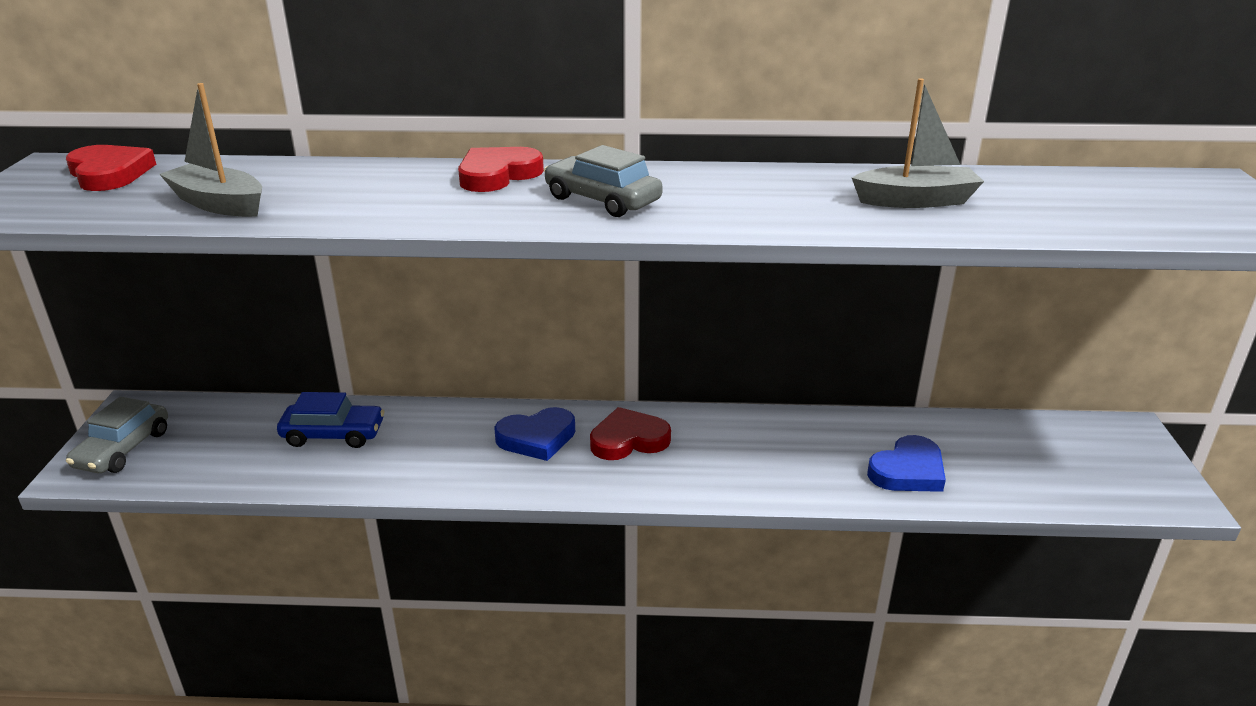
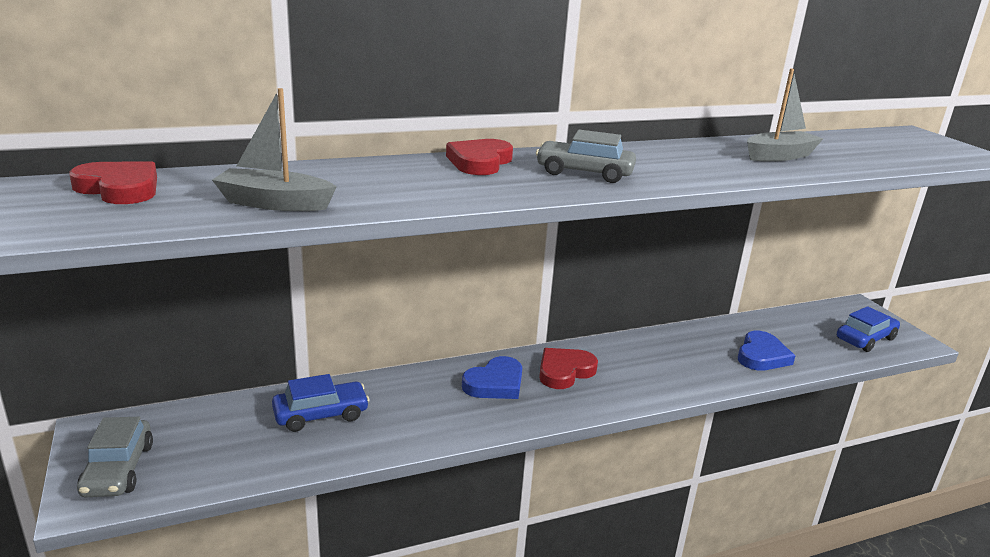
camera: 25 degrees left, 5 degrees down
none -> blue car [837,306,900,352]

